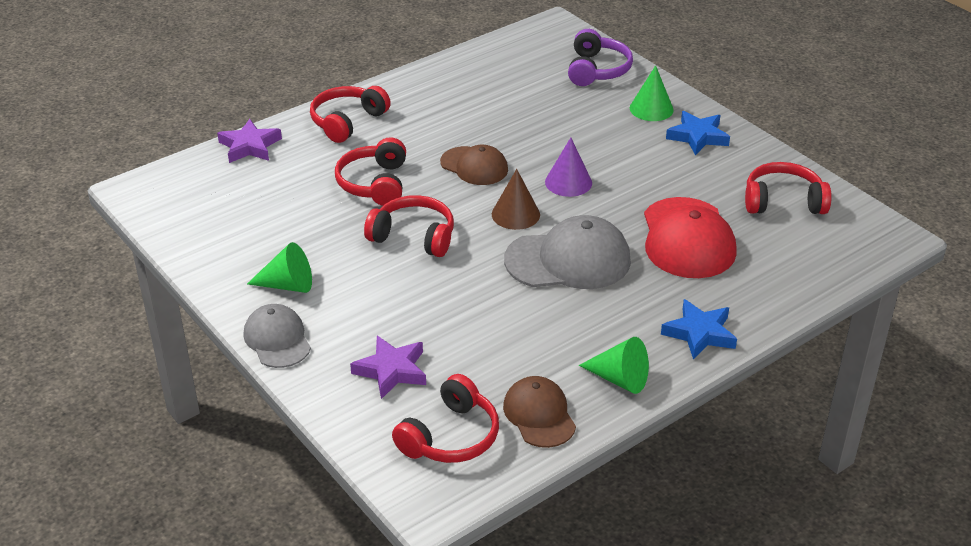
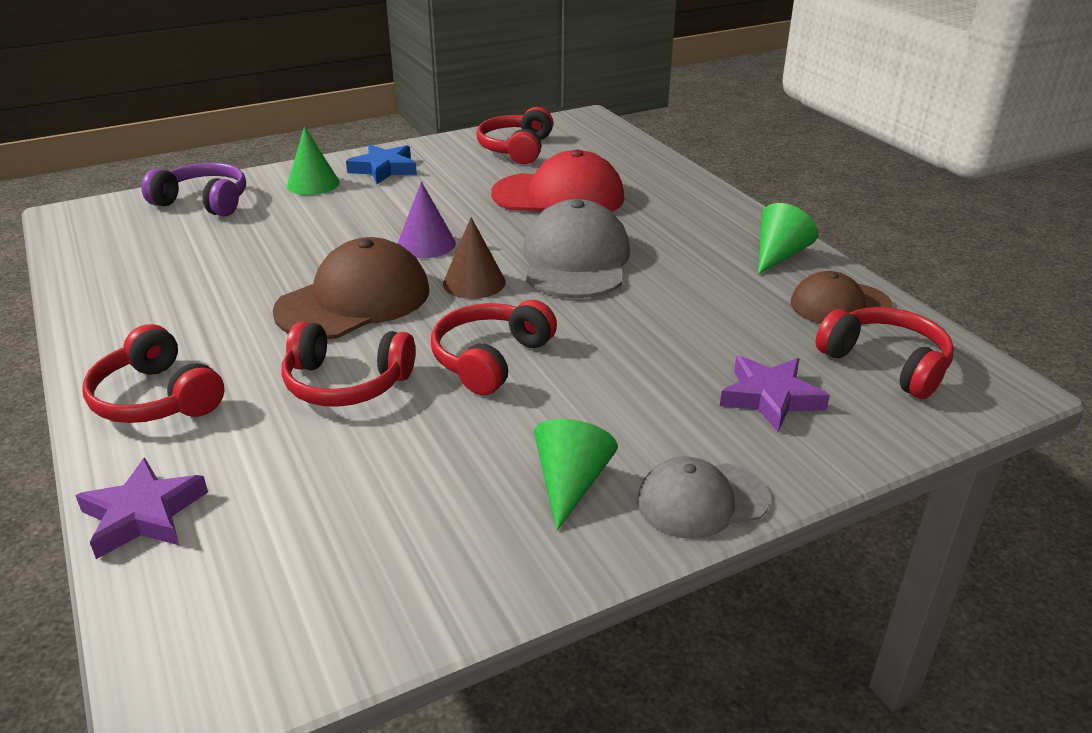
camera: 80 degrees left, 5 degrees down
brown cap [440,145,508,185] -> brown cap [273,237,429,339], size x1.62
blue star [661,299,737,360] -> none

